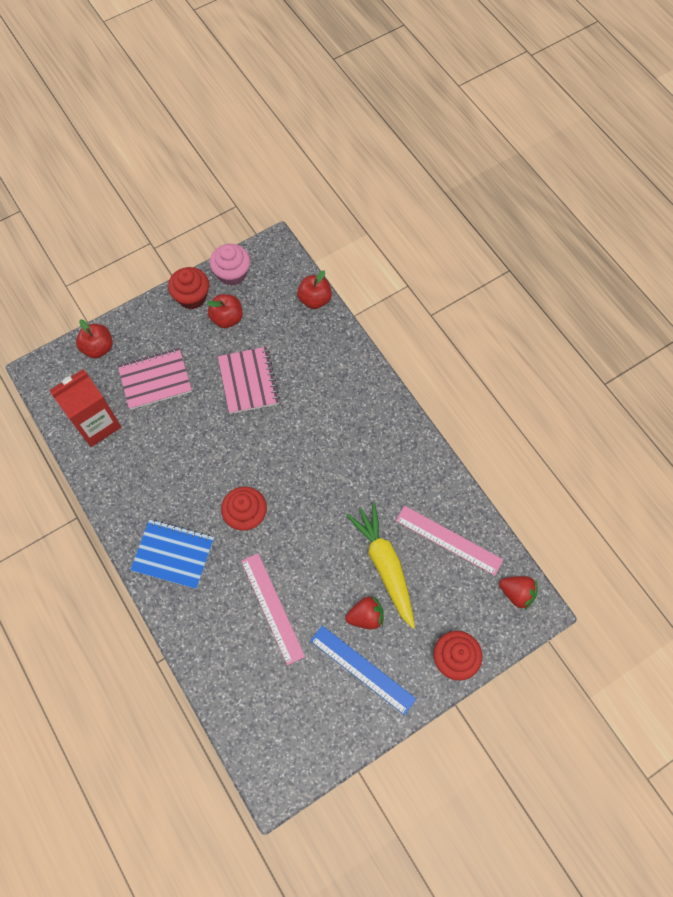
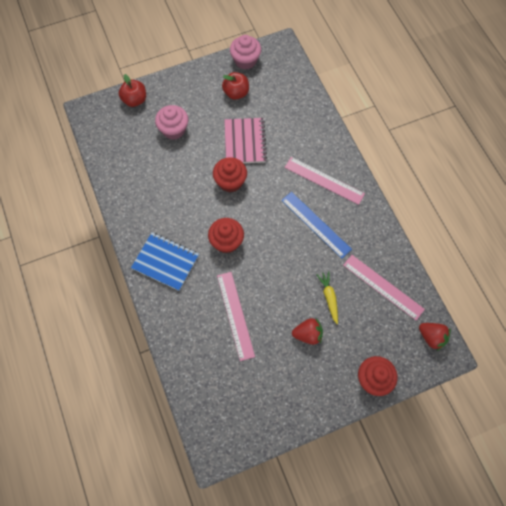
camera: 10 degrees right, 0 degrees up
red carton [49,369,121,447] -> none
pink notebook [118,348,192,410] -> pink cupcake [155,105,188,140]
red cupcake [168,267,209,309] -> red cupcake moved to [213,157,247,192]
red apple [297,270,332,309] -> none
blue ruler [310,626,416,715] -> blue ruler moved to [281,192,352,258]
yellow carrot [346,503,415,629] -> yellow carrot [316,271,338,325], size x0.53
none -> pink ruler [285,157,365,205]

